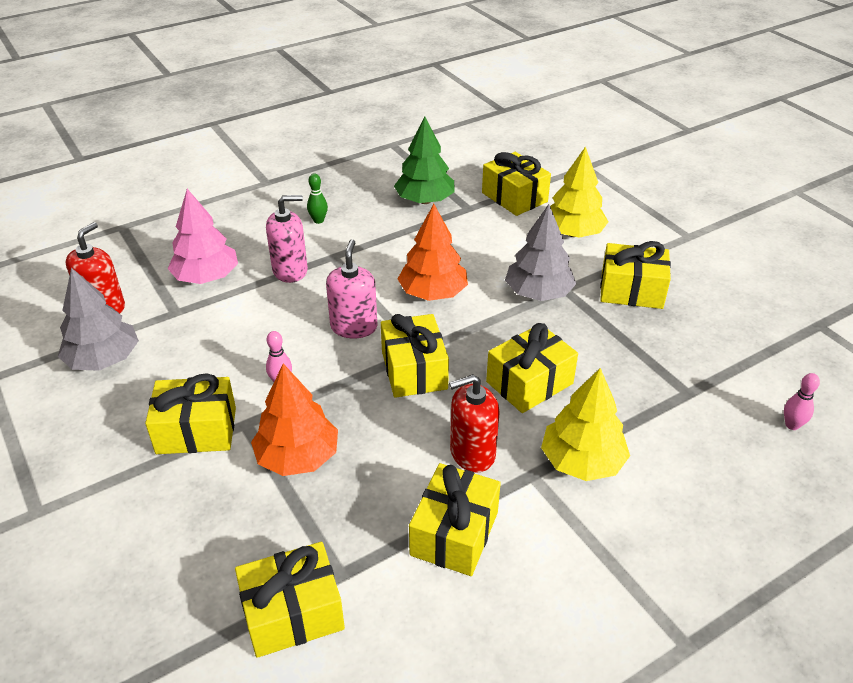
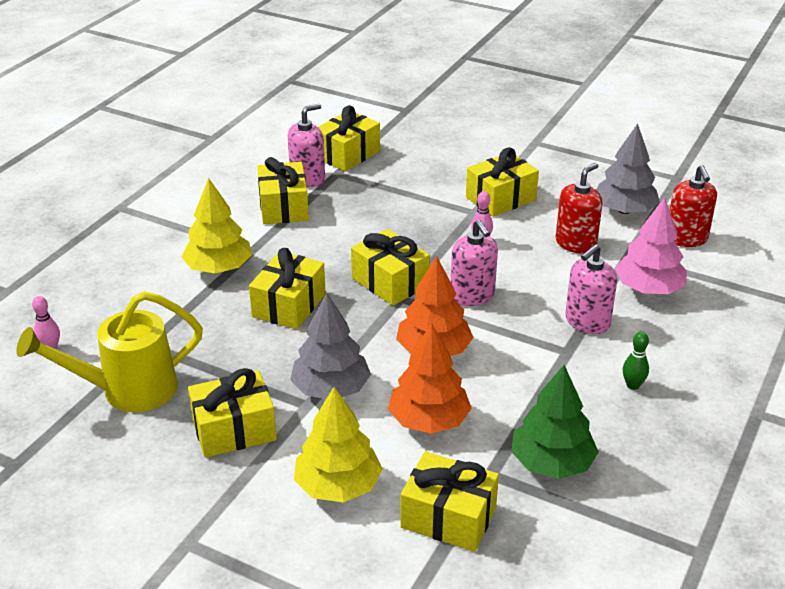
camera: 150 degrees right, 5 degrees down
orange tree [251,363,338,476] -> orange tree moved to [388,323,472,434]
red soap dispenser [449,374,500,473] -> red soap dispenser moved to [556,163,603,253]
none -> yellow watering can [16,291,203,412]
none -> pink soap dispenser [288,104,325,187]

